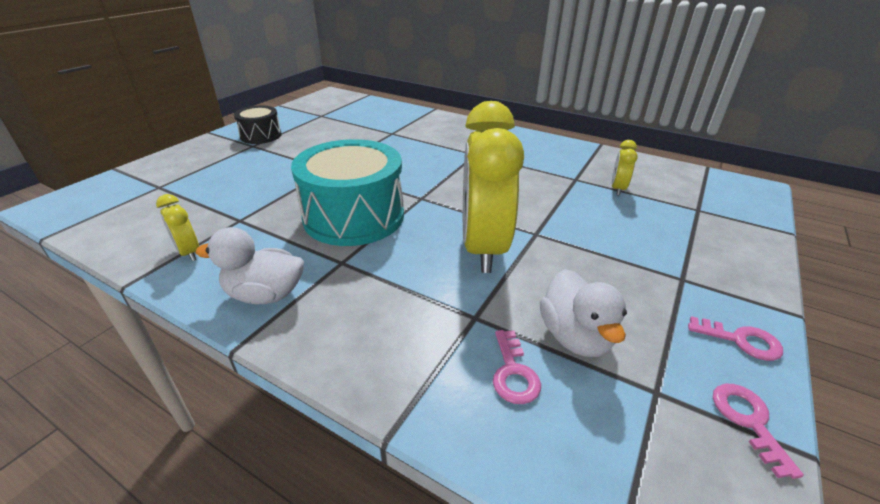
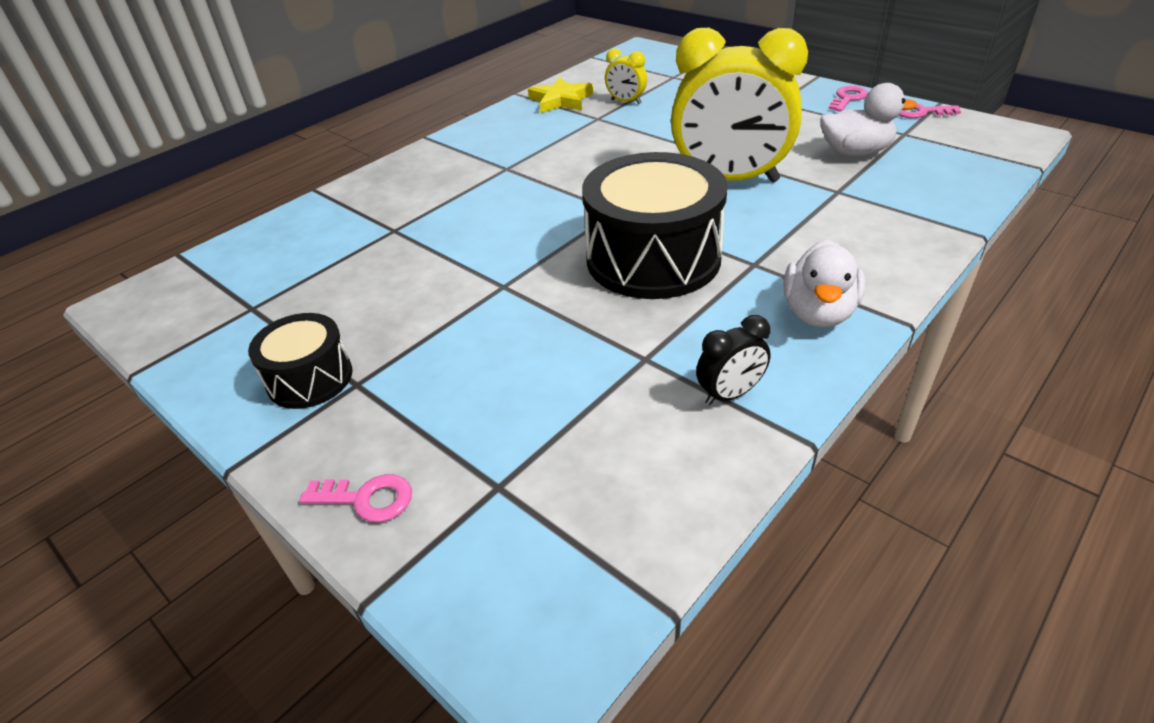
camera: 75 degrees left, 5 degrees up
yellow clock [156,194,199,261] -> black clock [696,315,771,405]
turquoise drum [291,139,404,246] -> black drum [582,152,728,299]
pink key [493,330,541,404] -> pink key moved to [299,474,412,522]
none -> yellow star [528,77,593,113]

